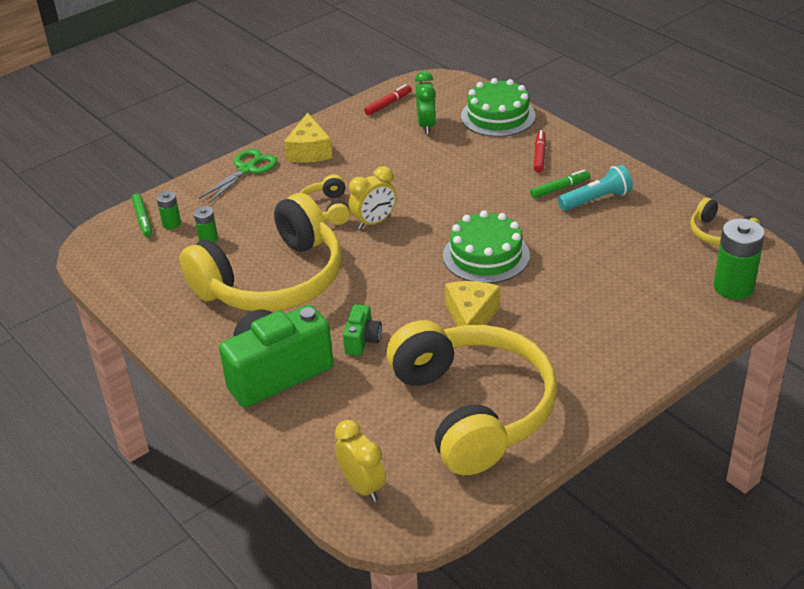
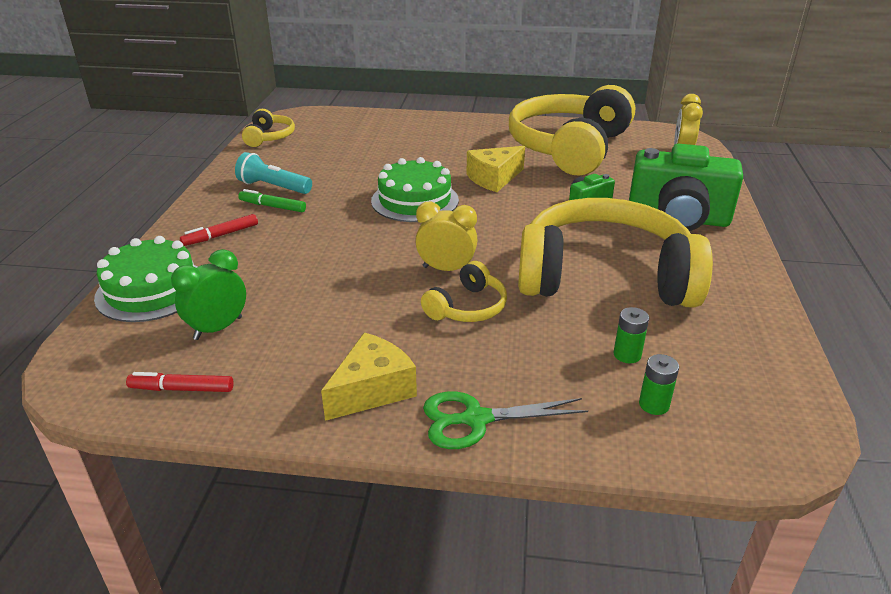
camera: 135 degrees left, 5 degrees down
green marker [132,194,152,237] -> none
green battery [714,218,765,300] -> none

